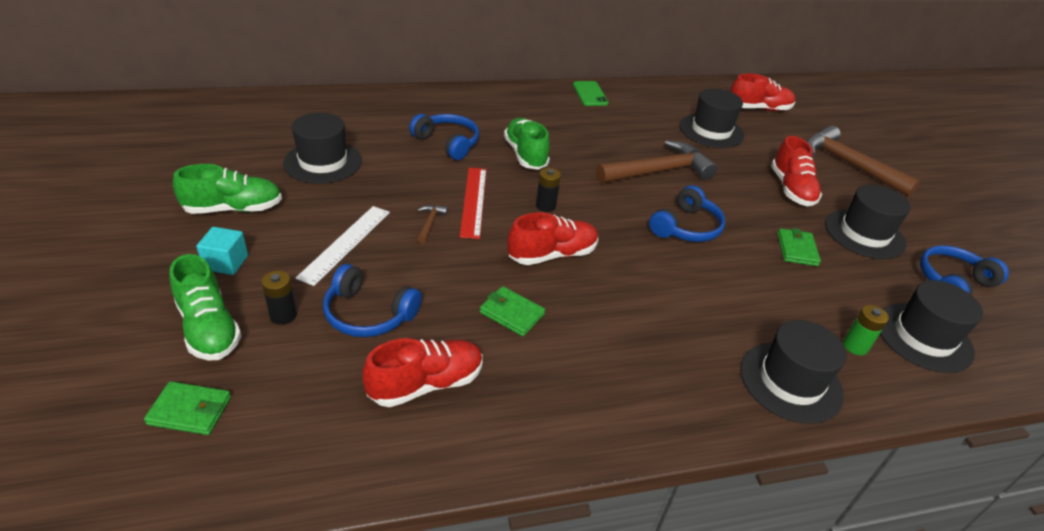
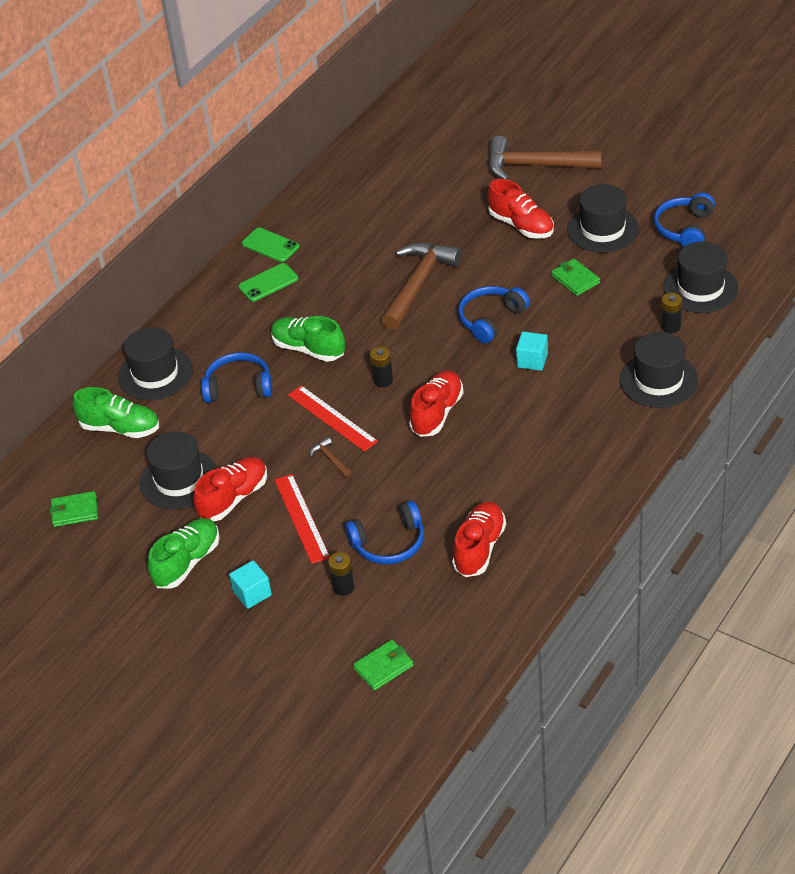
camera: 35 degrees left, 5 degrees up
green shoe [169,254,241,361] -> green shoe moved to [72,387,159,438]
white ruler [295,206,390,286] -> red ruler [274,474,330,564]
green wallet [480,286,545,336] -> green wallet moved to [50,491,98,527]
blue headphones [649,185,725,242] -> blue headphones turned 135 degrees counterclockwise [458,286,530,344]
black hat [679,89,744,148] -> black hat moved to [118,327,193,400]
red shoe [730,73,795,111] -> red shoe moved to [193,457,267,521]
green battery [843,305,889,355] -> black battery [661,293,682,333]
none -> green phone [238,263,298,302]
none -> turquoise cube [516,332,548,371]

